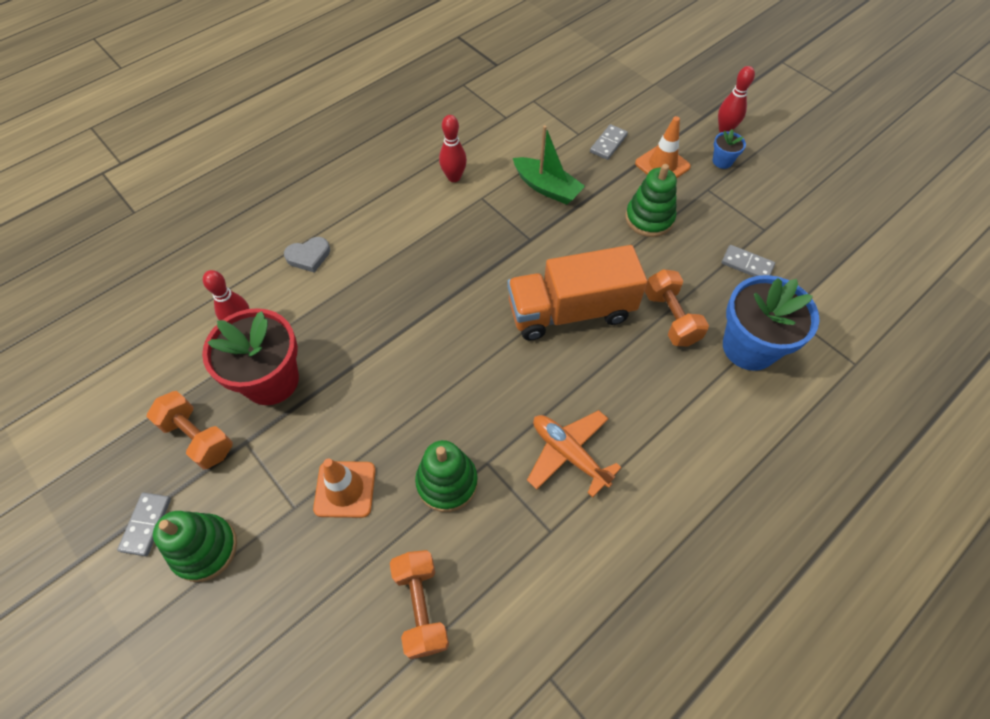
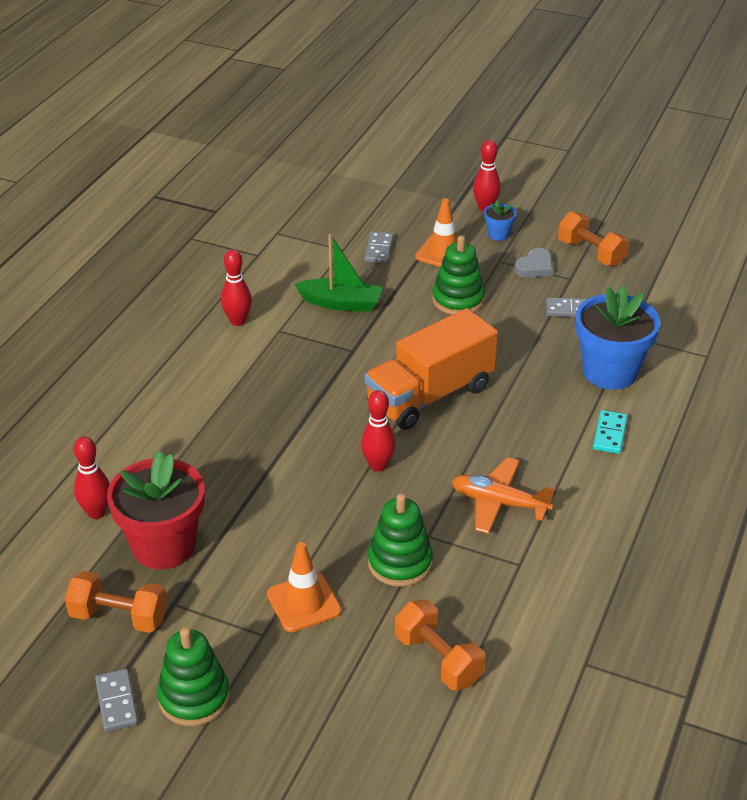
camera: 25 degrees left, 20 degrees down
grey heart [284,237,330,273] -> grey heart moved to [514,248,553,278]
orange dumbbell [644,269,709,346] -> orange dumbbell moved to [558,211,629,267]
none -> red bowling pin [361,390,396,472]
none -> turquoise domino [593,410,628,454]

